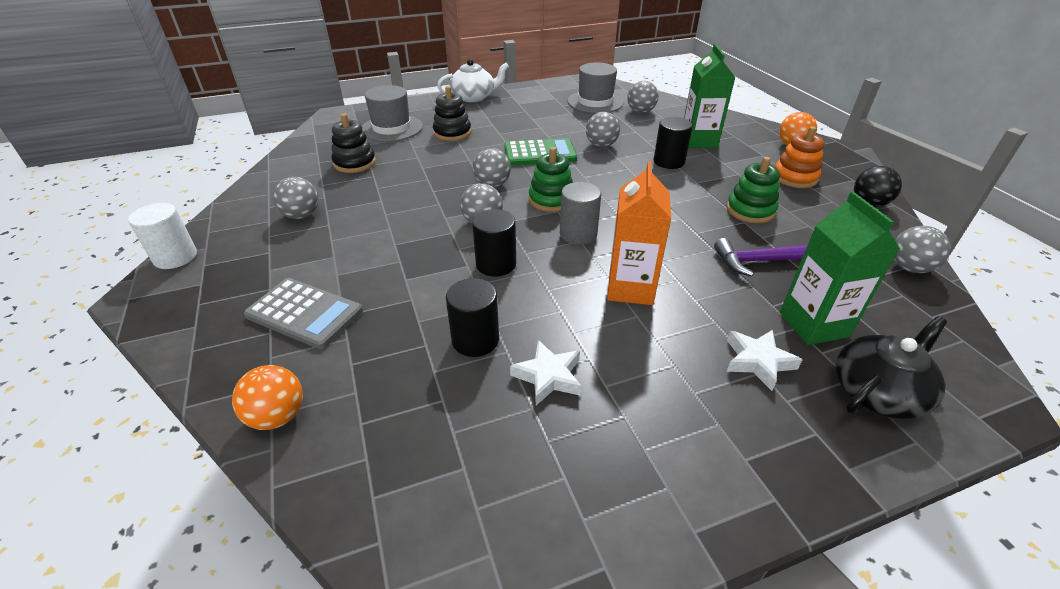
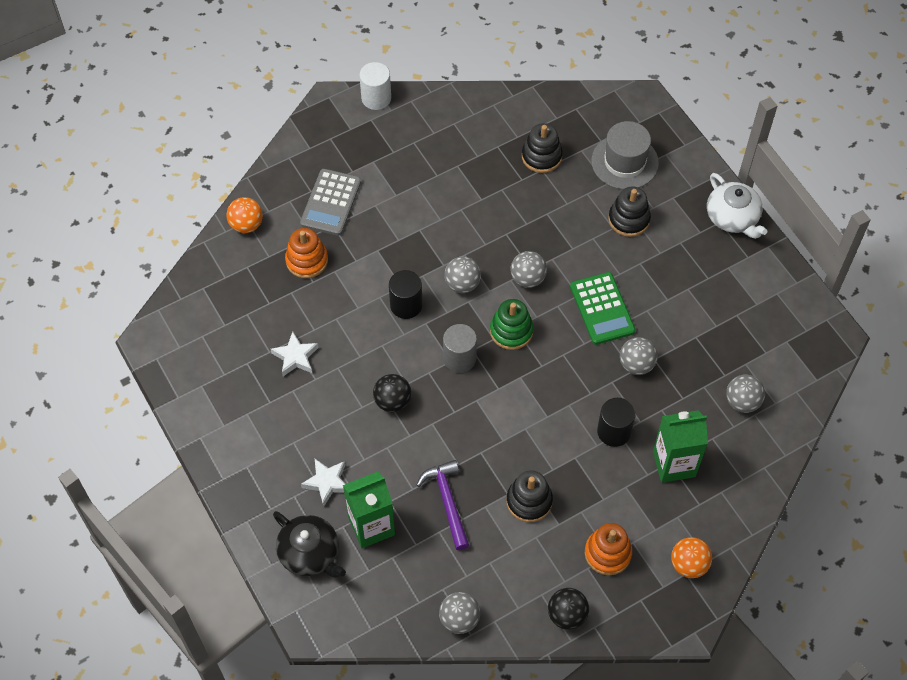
camera: 80 degrees right, 20 degrees up
grey ball [273,177,319,219] -> none
black cylinder [446,278,499,357] -> none
grey hat [567,62,624,113] -> none
orange carton [607,161,671,305] -> black ball [373,374,411,412]
green stacking toy [727,157,780,223] -> black stacking toy [506,470,553,522]
none -> orange stacking toy [285,228,328,278]

